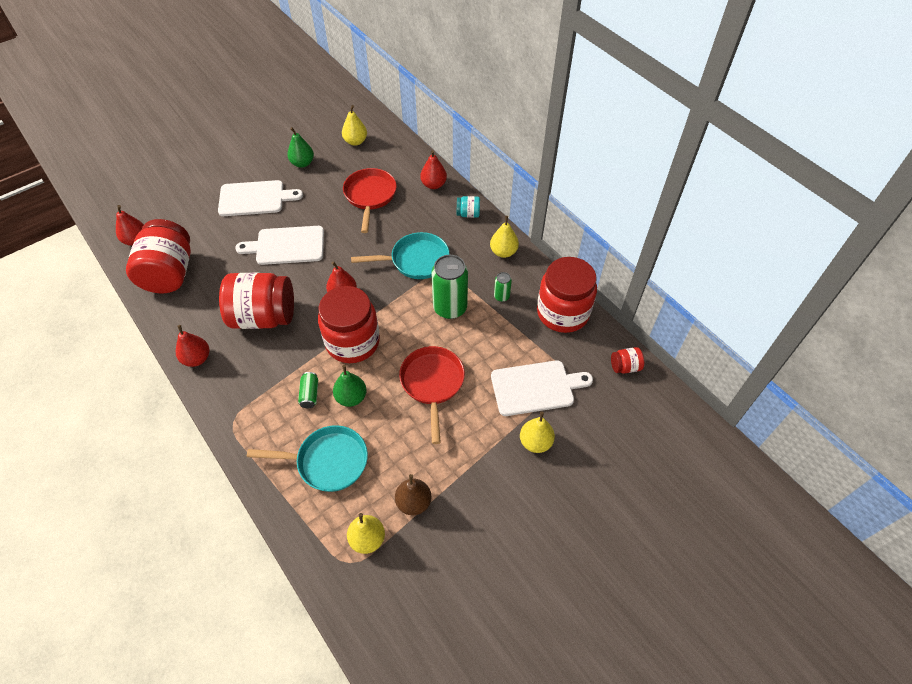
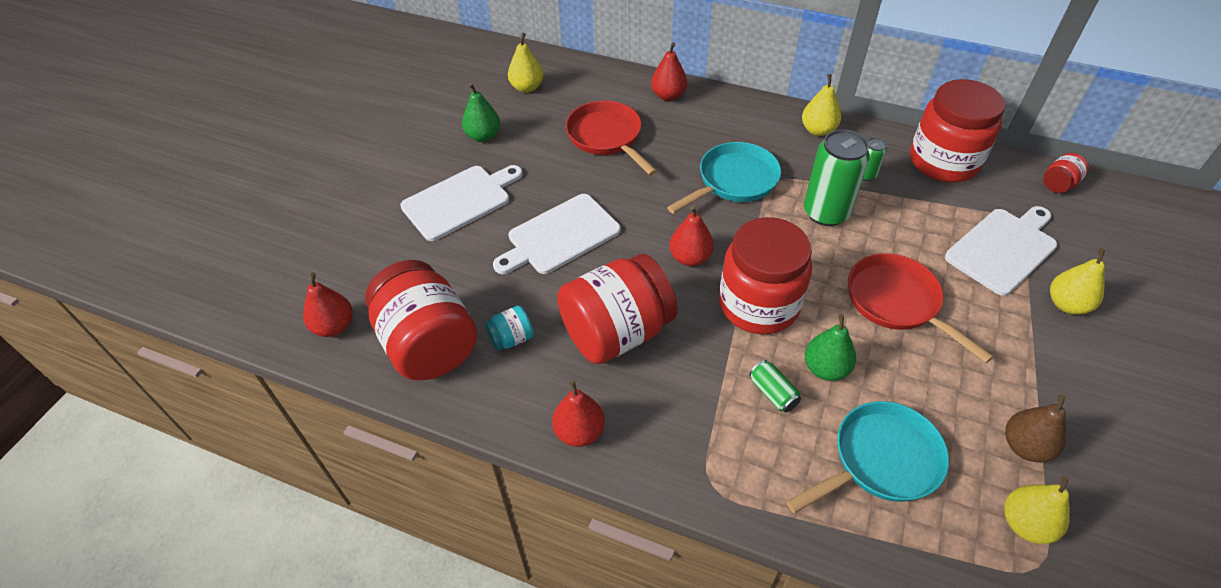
camera: 30 degrees left, 5 degrees down
turquoise jar [457,196,480,218] -> turquoise jar moved to [484,306,534,351]

